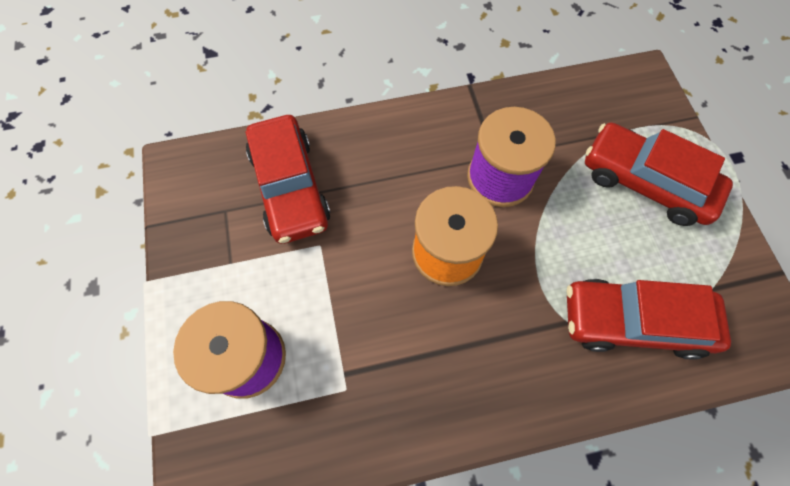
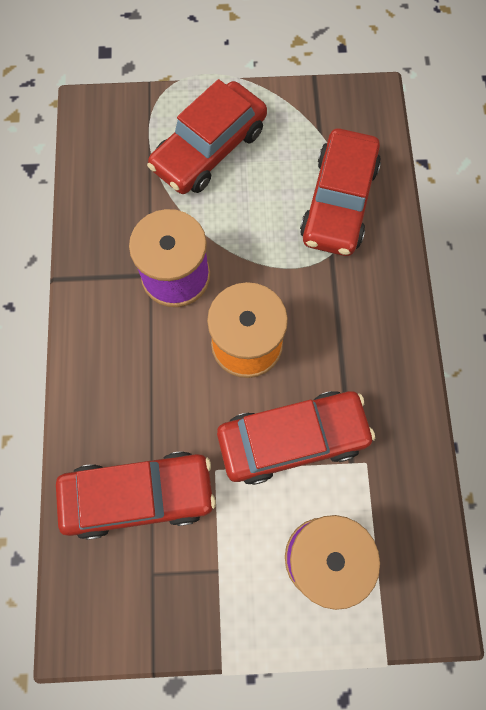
camera: 80 degrees left, 5 degrees up
none -> red car [217,391,375,485]

